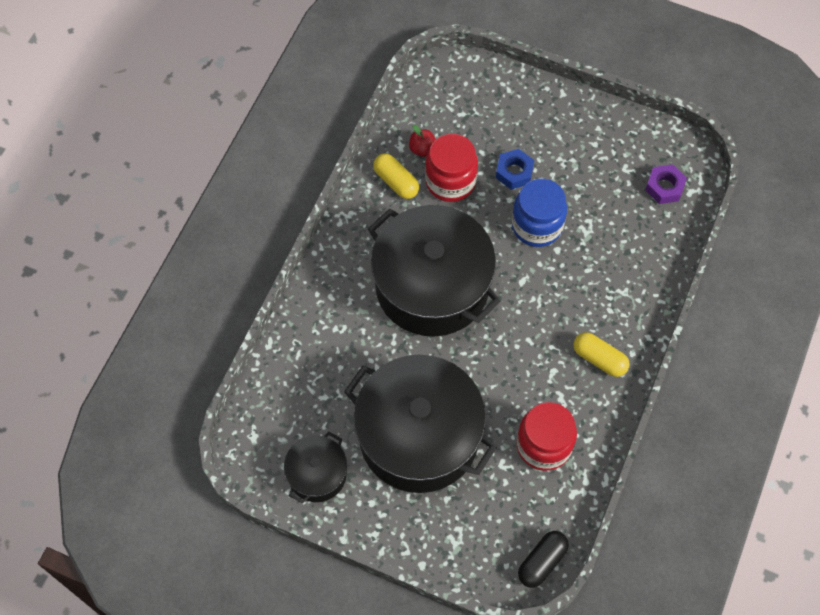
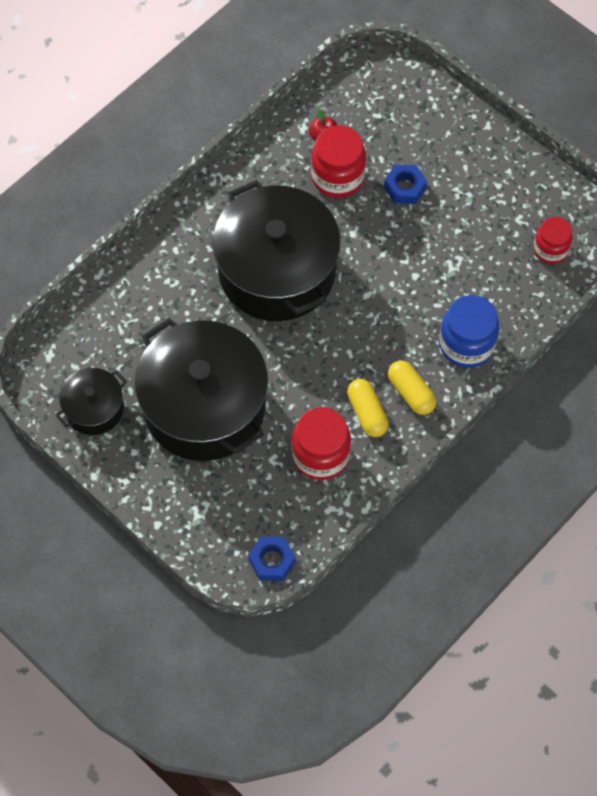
camera: 20 degrees right, 0 degrees up
yellow capsule [373,153,419,199] -> yellow capsule moved to [347,379,389,437]
blue jar [511,179,567,247] -> blue jar moved to [439,295,499,368]
black capsule [518,531,569,588] -> blue nut [248,536,295,581]
purple nut [645,164,687,204] -> red jar [533,217,573,264]

